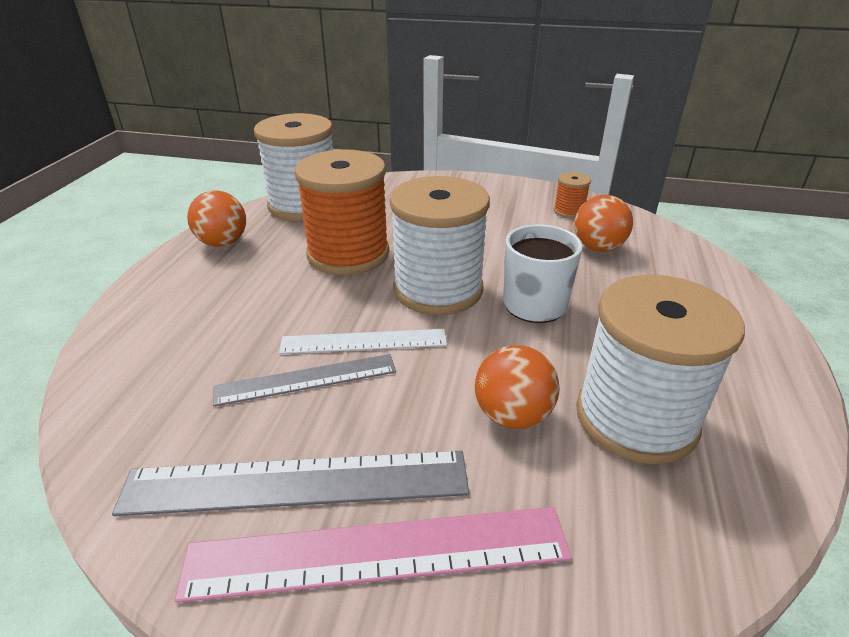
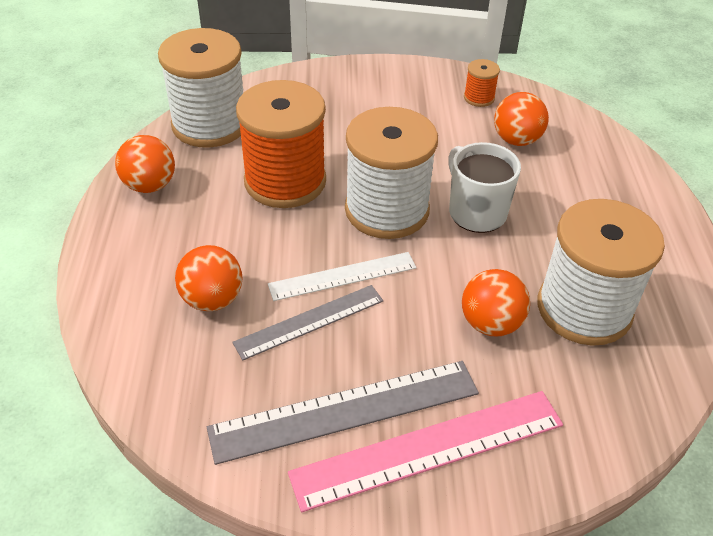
camera: 15 degrees left, 10 degrees up
none -> orange ball [175,245,243,311]

